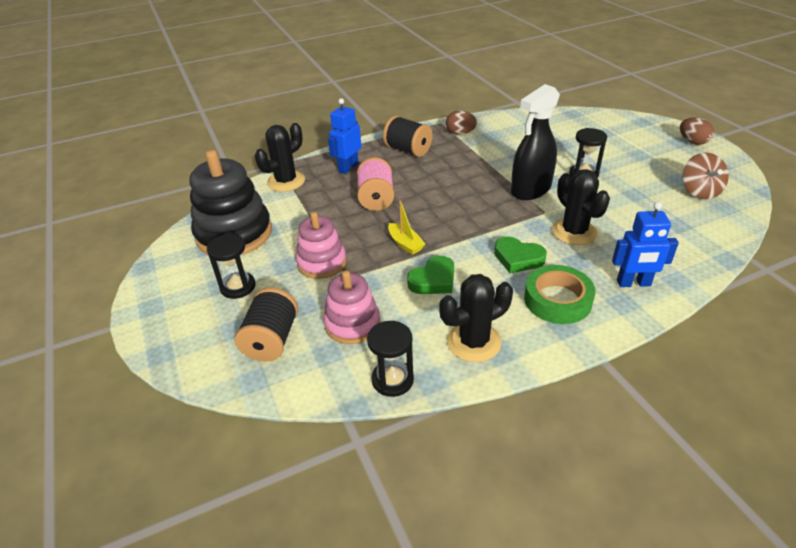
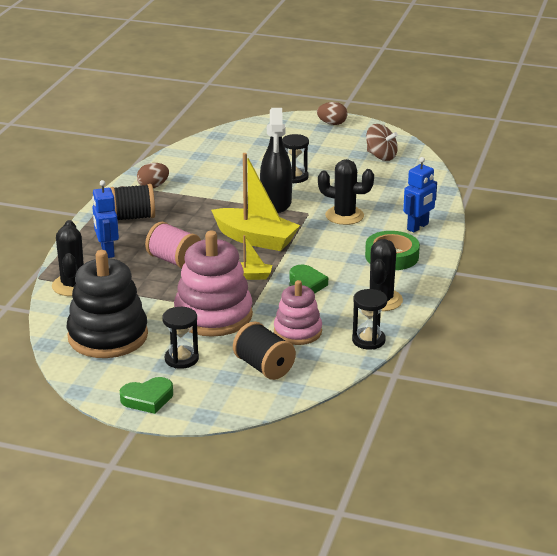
camera: 50 degrees left, 10 degrees down
pink stacking toy [296,212,346,279] -> pink stacking toy [174,231,253,337], size x1.64
green heart [494,237,547,273] -> green heart moved to [120,377,173,414]
none -> yellow boat [211,153,300,251]

